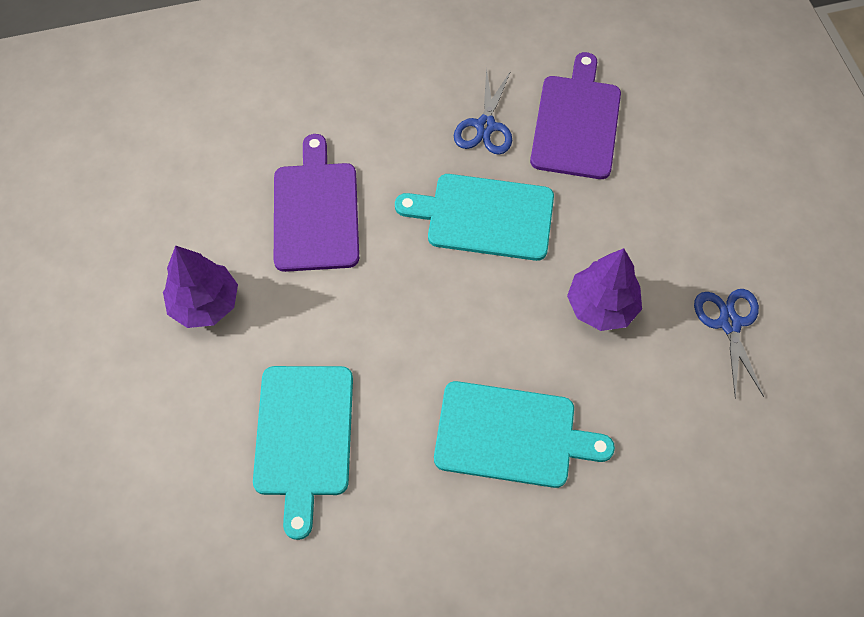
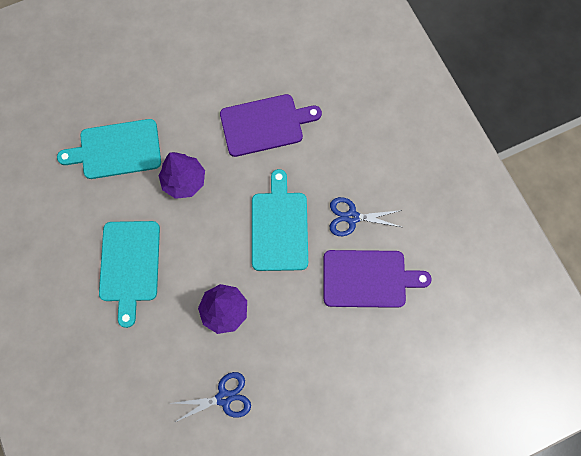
camera: 80 degrees right, 10 degrees up
purple tree [163,245,238,328] -> purple tree moved to [159,152,205,199]

